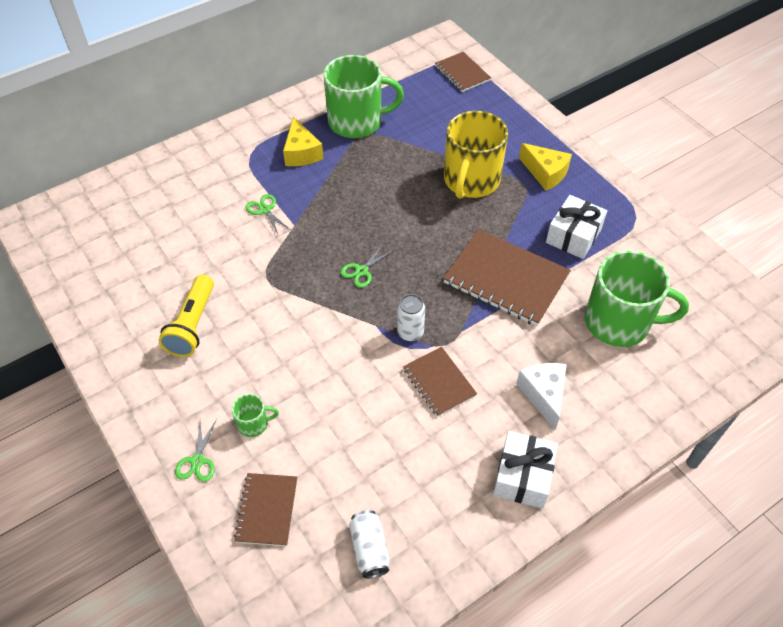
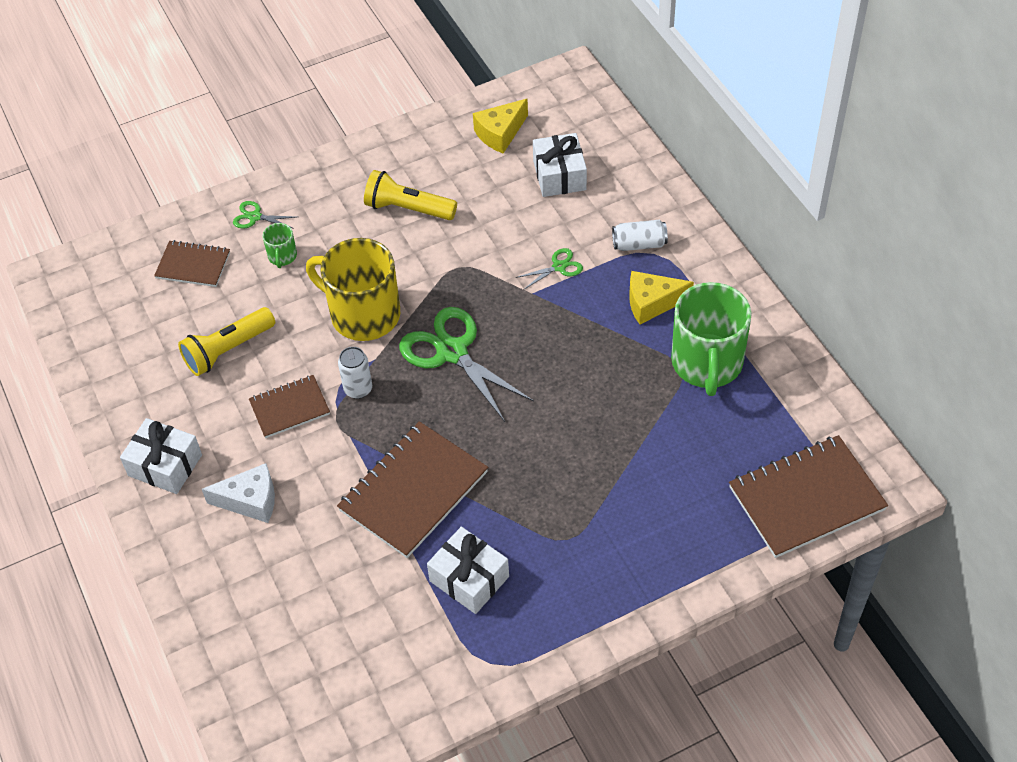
camera: 100 degrees right, 0 degrees up
green scissors [340,244,394,288] -> green scissors [399,307,534,422], size x2.16
white can [349,510,390,578] -> white can moved to [612,220,668,251]
brown notebook [435,52,491,92] -> brown notebook [729,435,888,558], size x1.76
yellow mug [444,111,508,199] -> yellow mug moved to [306,238,400,341]
yellow cheese [519,143,572,191] -> yellow cheese moved to [473,99,528,154]
green mug [585,250,689,347] -> none
none -> yellow flashlight [178,307,275,376]
none -> white gift [533,133,587,197]

